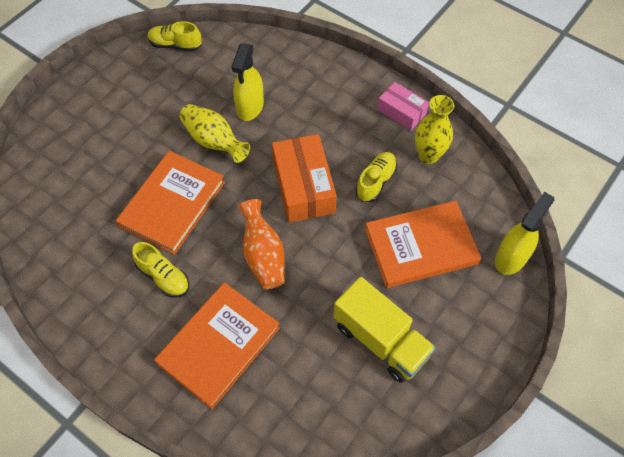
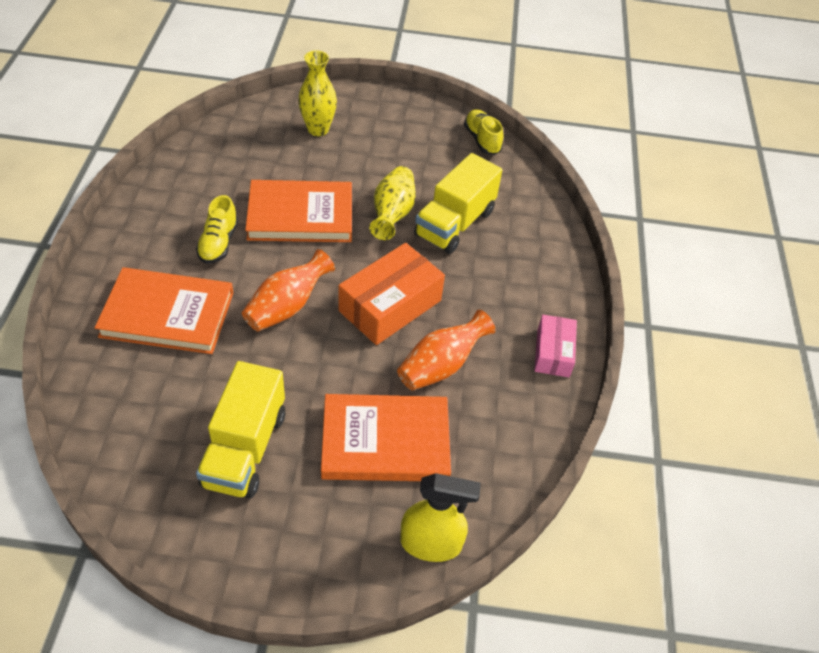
camera: 55 degrees right, 10 degrees down
yellow spray bottle [232,43,264,121] -> yellow truck [414,153,502,254]
yellow shoe [355,152,397,202] -> orange vase [397,310,495,391]
orange book [365,201,481,288] -> orange book turned 45 degrees counterclockwise [321,394,451,481]
yellow vase [415,95,454,164] -> yellow vase moved to [298,50,337,136]

